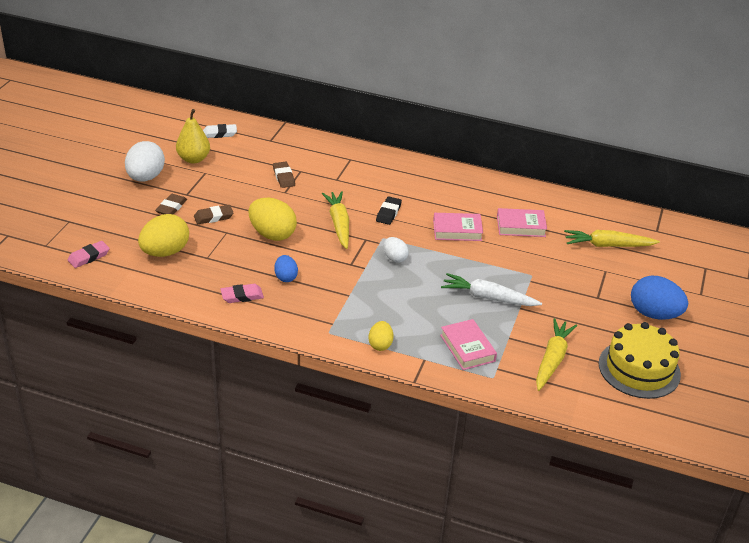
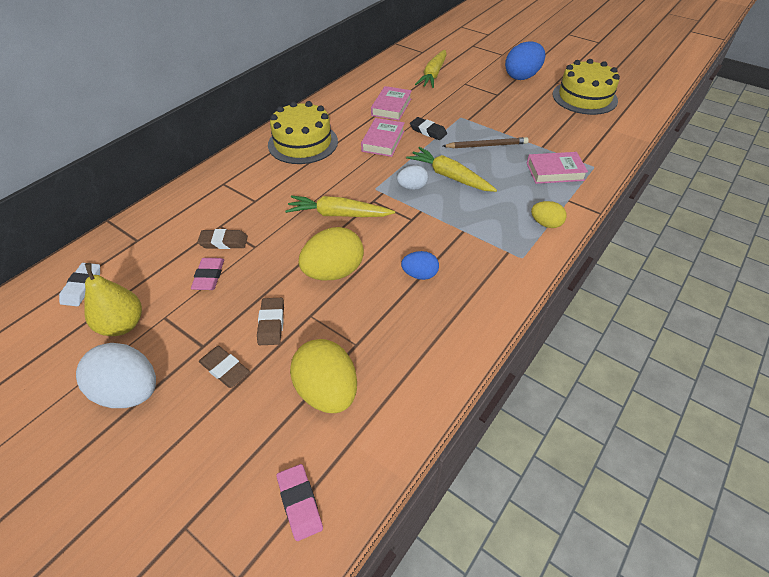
camera: 70 degrees left, 10 degrees up
pink eraser [220,284,264,303] -> pink eraser moved to [191,258,224,290]
black eraser [376,196,402,225] -> black eraser moved to [410,117,447,140]
white carrot [441,273,542,306] -> brown pencil [443,137,529,148]
yellow carrot [536,318,577,391] -> yellow carrot moved to [406,147,497,192]
none -> yellow cake [268,101,338,164]

